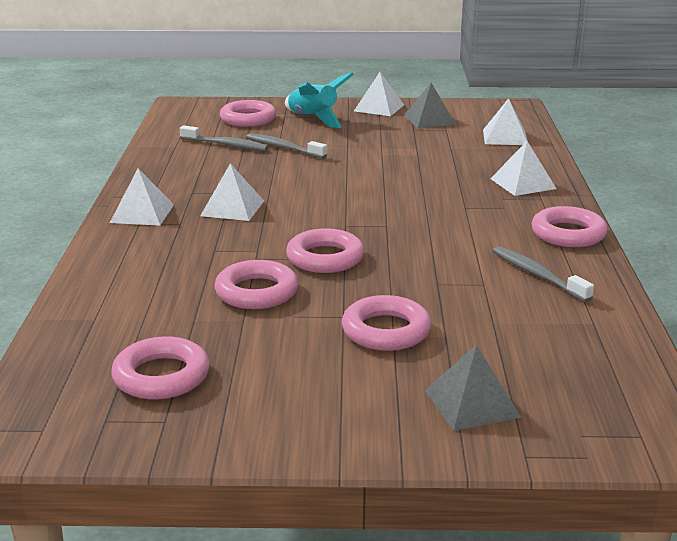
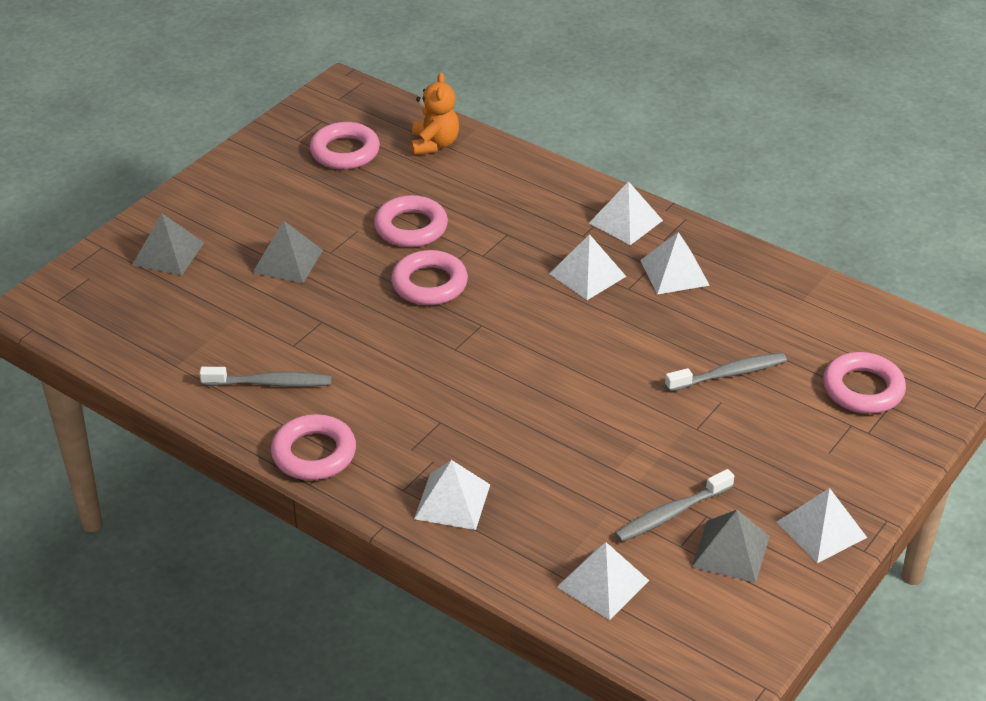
camera: 125 degrees right, 15 degrees up
grey toothbrush [180,125,269,151] -> grey toothbrush moved to [614,469,734,542]
turquoise rocket [285,73,354,128] -> none
pink ring [342,295,431,351] -> grey pyramid [252,221,323,283]
none -> orange teddy bear [411,73,459,155]
none -> white pyramid [640,232,710,294]

